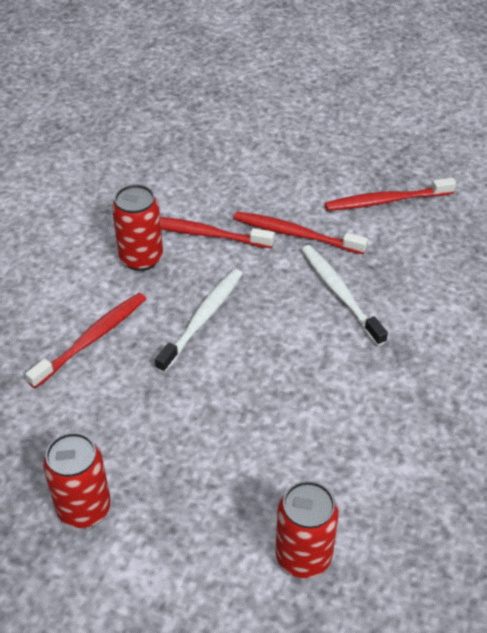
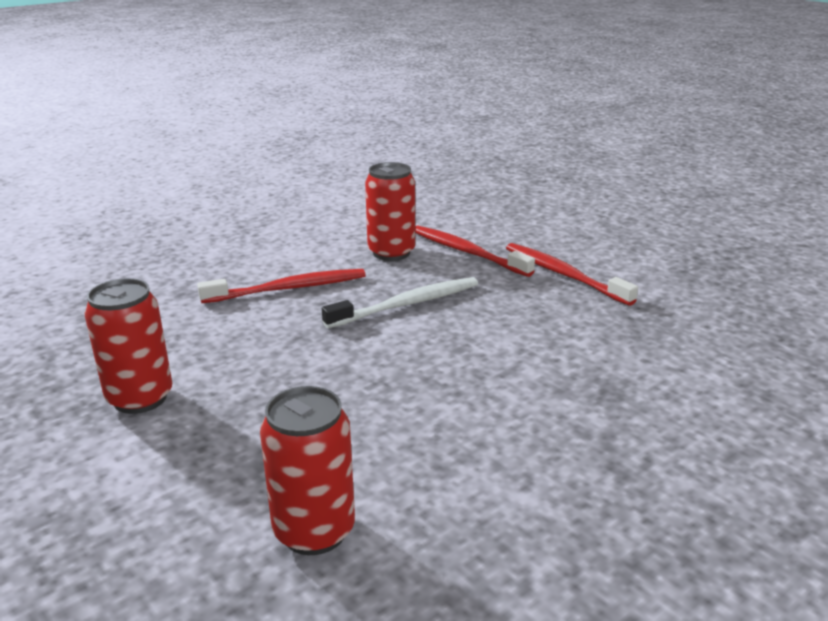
camera: 30 degrees right, 20 degrees down
white toothbrush [301,245,388,346] -> none
red toothbrush [325,178,456,211] -> none

